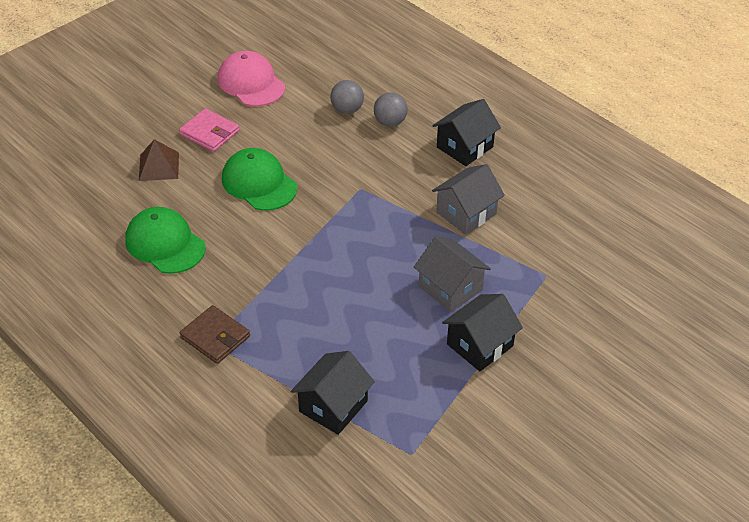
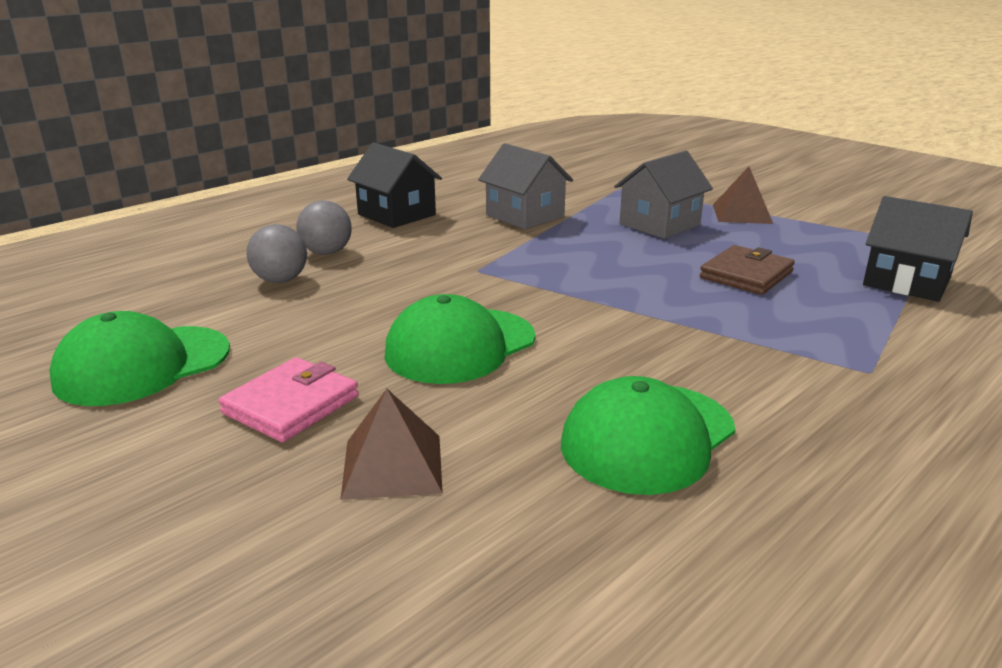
camera: 90 degrees left, 20 degrees down
brown wallet [180,305,250,364] -> brown wallet moved to [700,245,795,295]
pink cap [218,51,285,106] -> green cap [49,311,230,406]
black house [442,294,523,371] -> brown pyramid [713,166,773,224]

